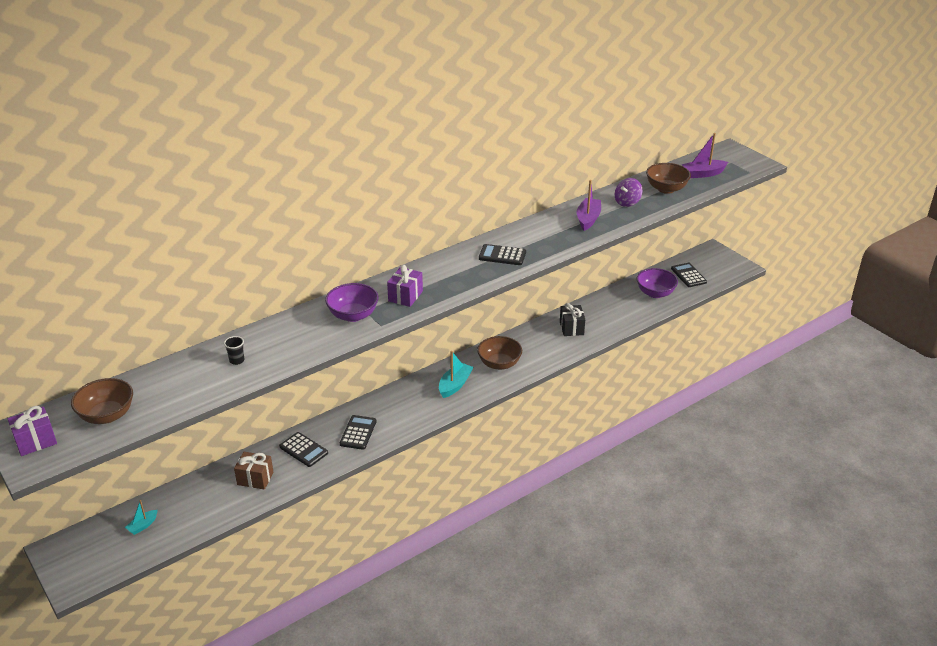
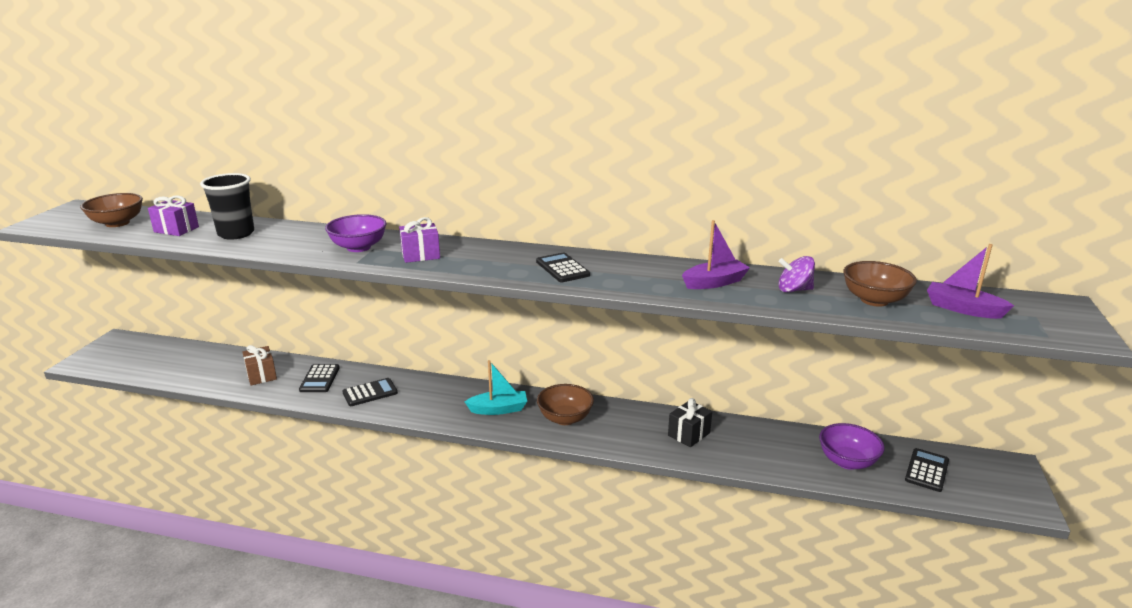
camera: 50 degrees right, 10 degrees down
purple gift [8,406,57,456] -> purple gift moved to [148,195,199,236]
turquoise boat [125,500,158,535] -> none
black cup [224,336,244,365] -> black cup [200,173,254,240], size x2.30

